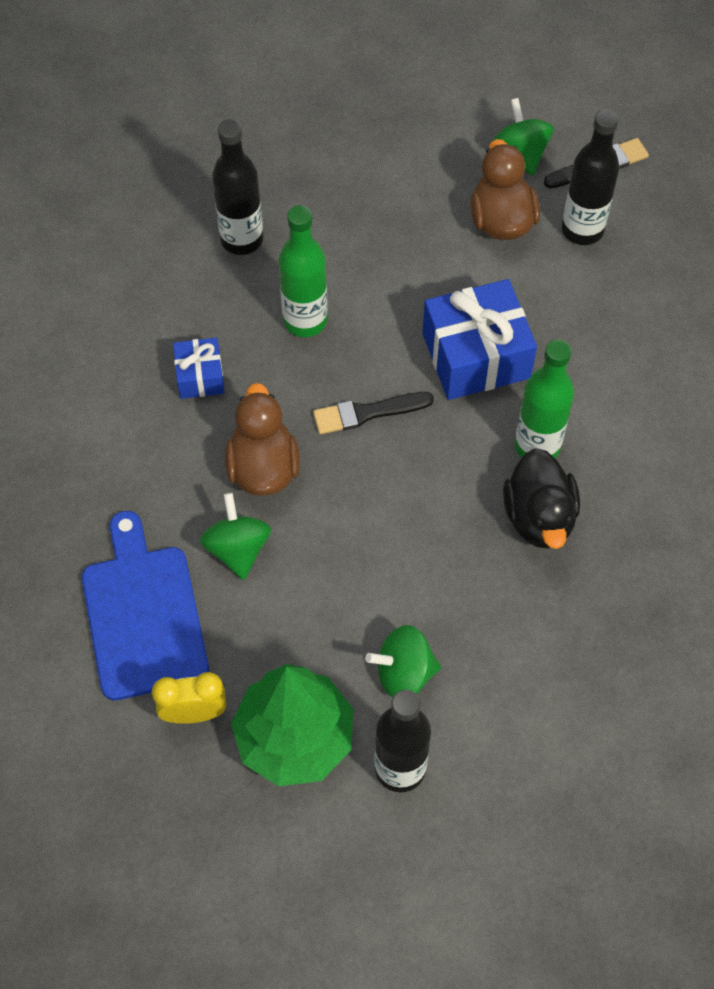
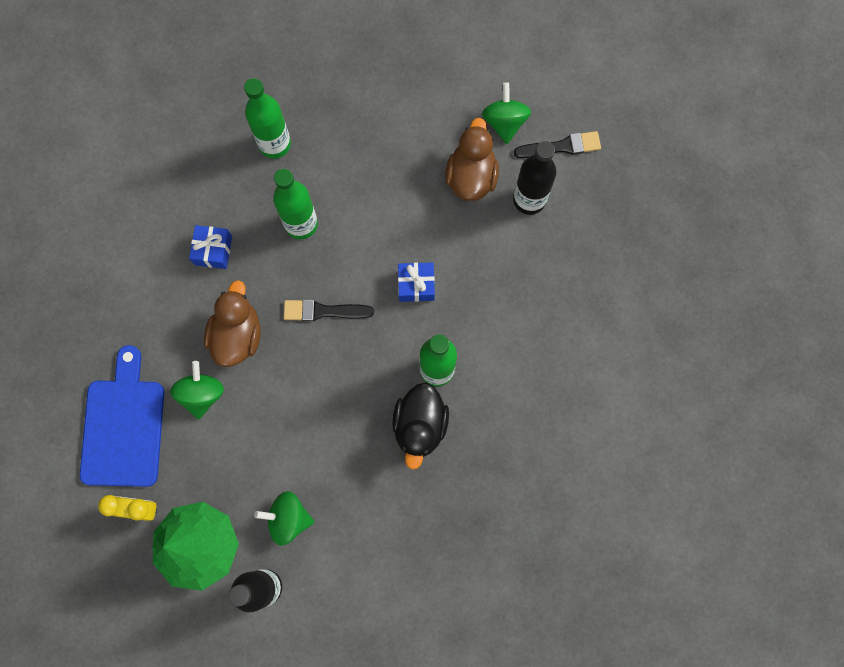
camera: 15 degrees right, 15 degrees up
black bottle [212,119,263,255] -> green bottle [244,78,291,159]
blue gift [422,279,537,400] -> blue gift [398,262,435,302], size x0.53

